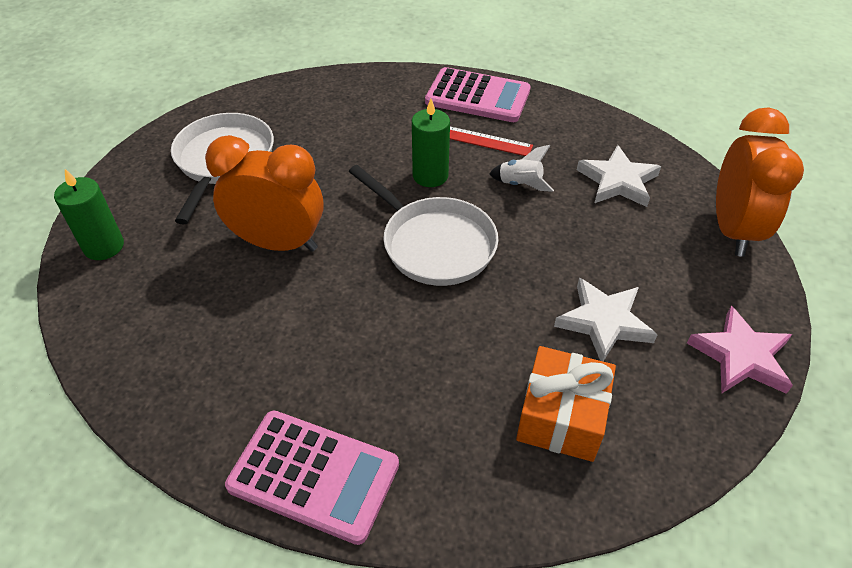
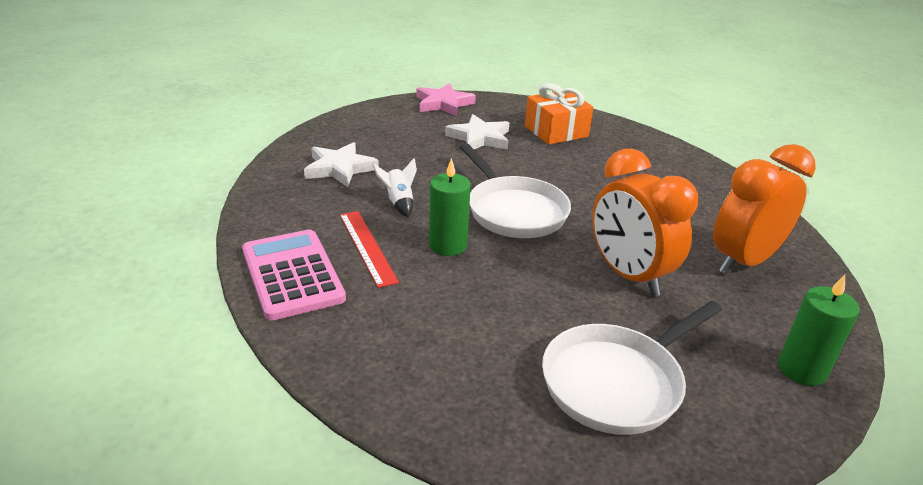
camera: 135 degrees left, 15 degrees down
pink calculator [225,411,399,545] -> none
white pan [348,165,498,286] -> white pan turned 150 degrees clockwise [460,143,571,238]
orange clock [716,107,804,257] -> orange clock moved to [713,144,816,274]

